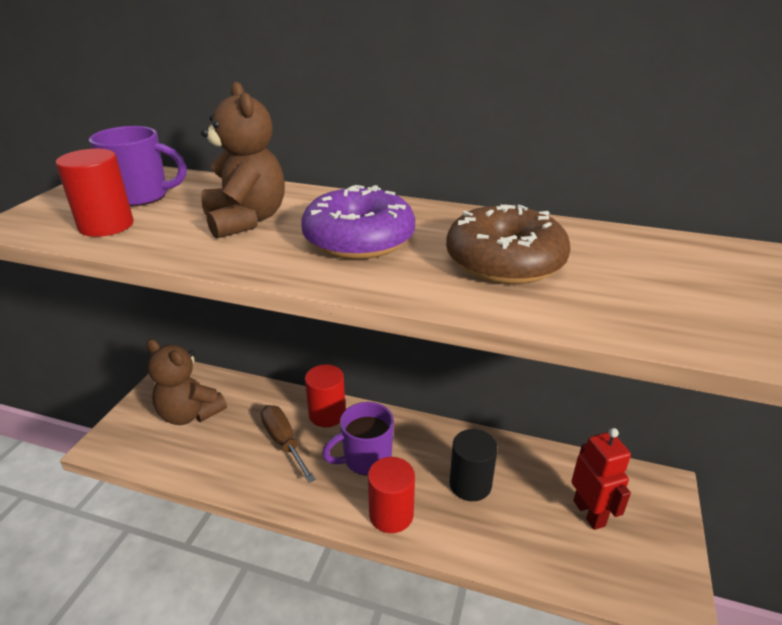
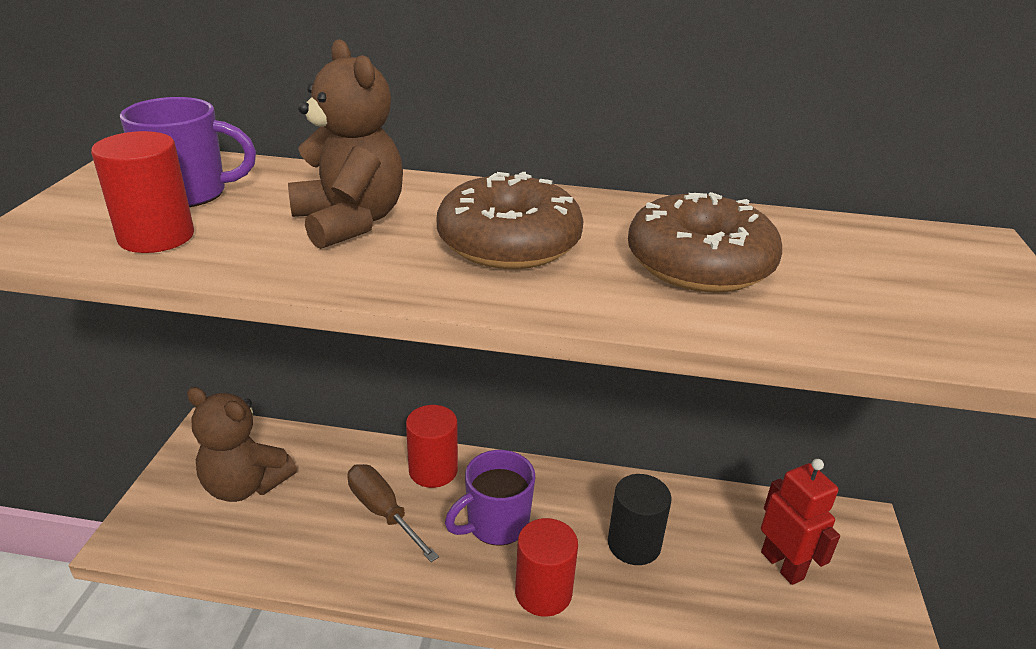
camera: 10 degrees left, 0 degrees up
purple donut [301,185,415,259] -> brown donut [436,172,583,269]

